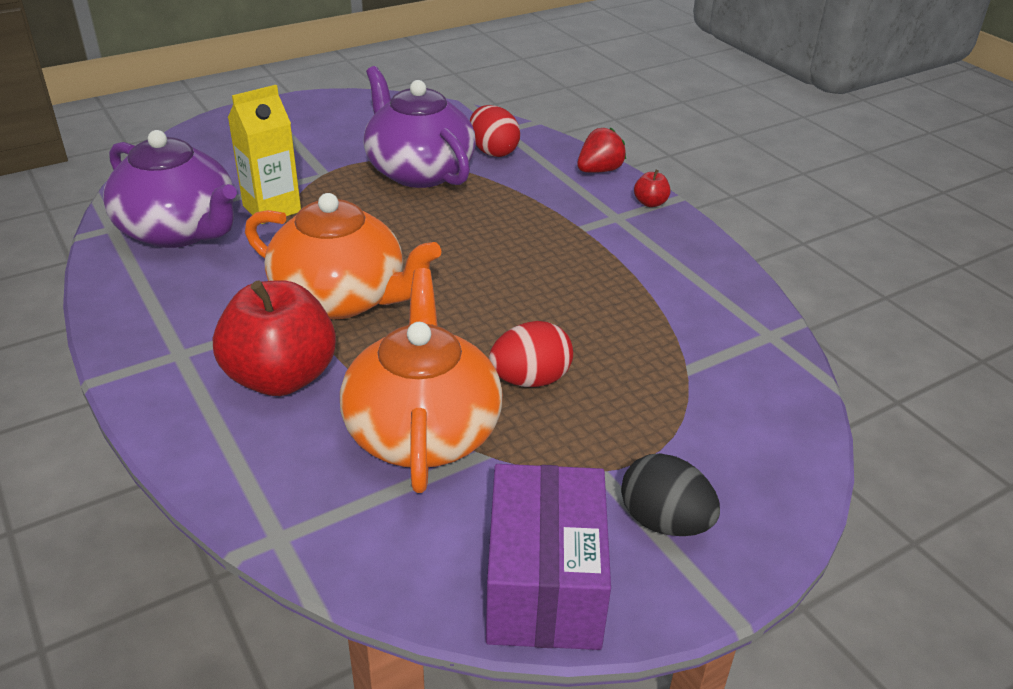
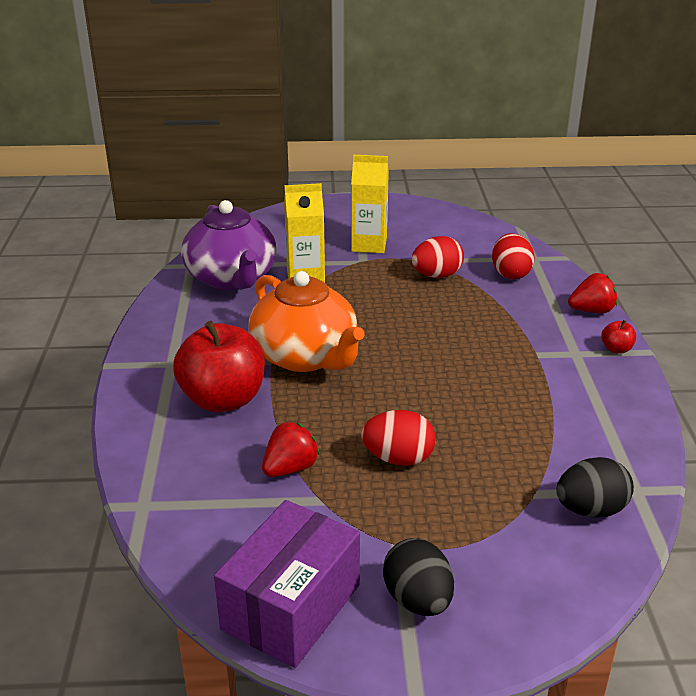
camera: 30 degrees right, 5 degrees down
orange teapot [340,268,503,493] -> red strawberry [262,422,320,477]
purple teapot [363,66,476,188] -> red egg [412,236,464,278]
none -> yellow carton [351,155,389,253]
none -> black egg [557,457,634,518]

